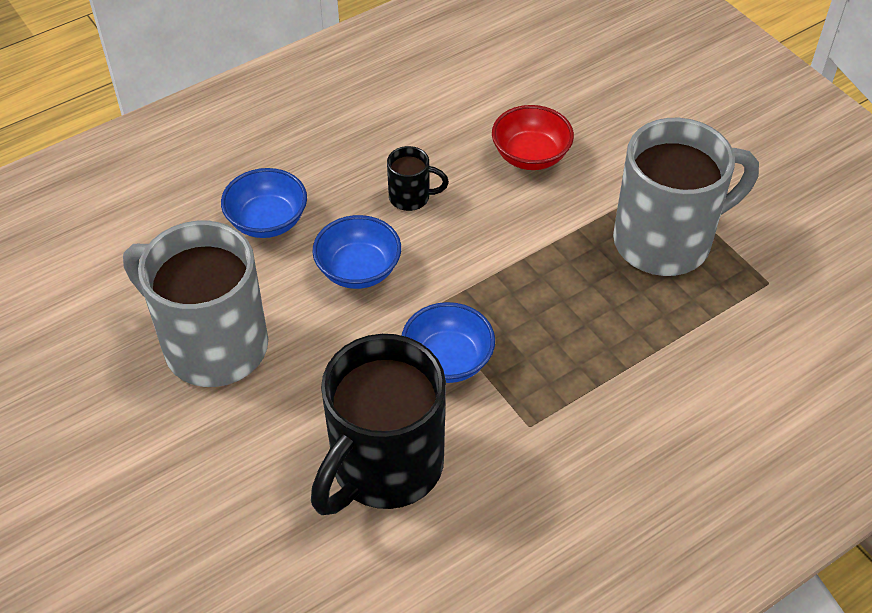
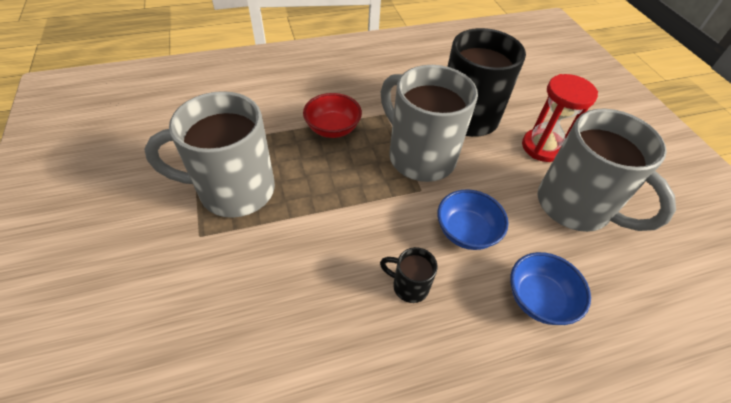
camera: 165 degrees left, 0 degrees up
blue bowl [402,302,495,383] -> grey mug [381,65,478,182]
red bowl [492,105,574,170] -> red bowl moved to [303,93,362,138]
none -> red hourglass [522,74,598,162]

